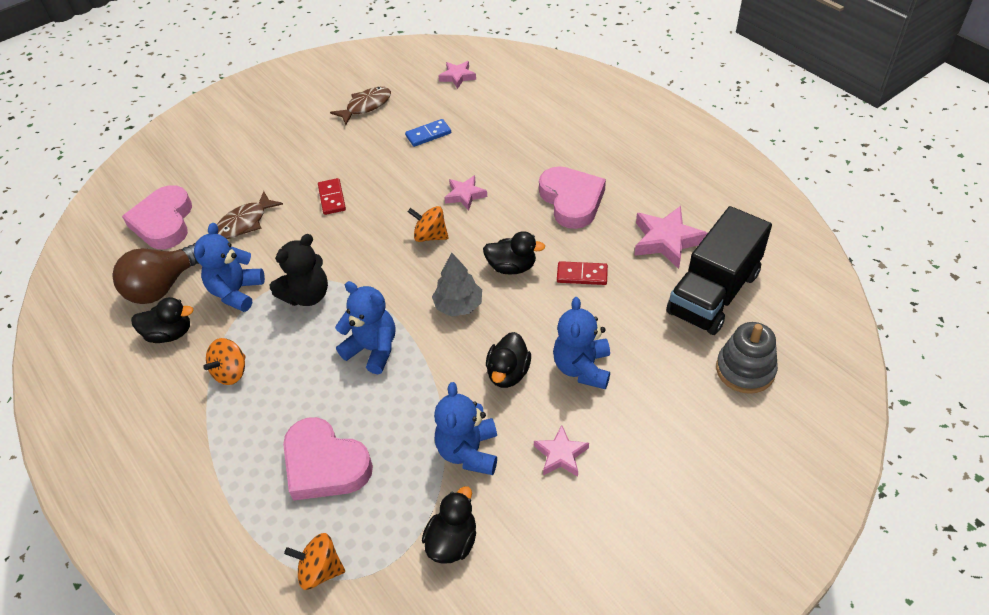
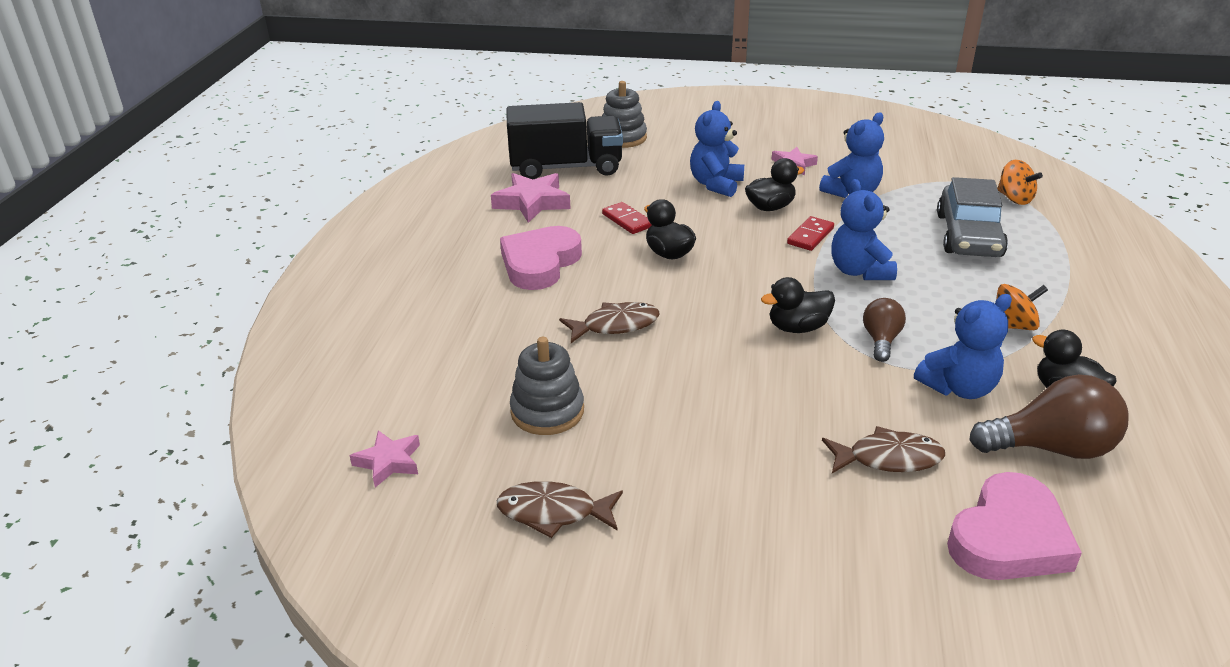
camera: 135 degrees left, 15 degrees down
black teddy bear [270,234,328,306] -> brown light bulb [863,298,906,362]
pink heart [283,417,373,501] -> grey car [937,177,1008,257]
red domino [318,178,346,215] -> red domino moved to [787,216,834,251]
blue domino [405,119,451,147] -> grey stacking toy [510,337,584,435]
orange spinning top [408,206,449,242] -> none
black duck [422,486,476,564] -> black duck moved to [761,277,835,333]
grey tree [432,252,482,317] -> none
pink star [444,175,487,211] -> brown fish [559,302,660,343]
blue teddy bear [553,297,610,390] -> blue teddy bear turned 150 degrees clockwise [690,101,744,197]

